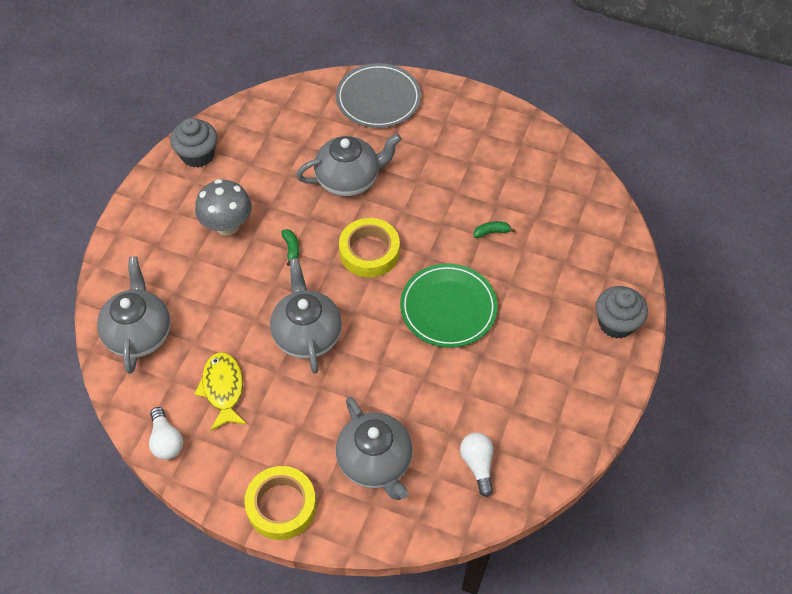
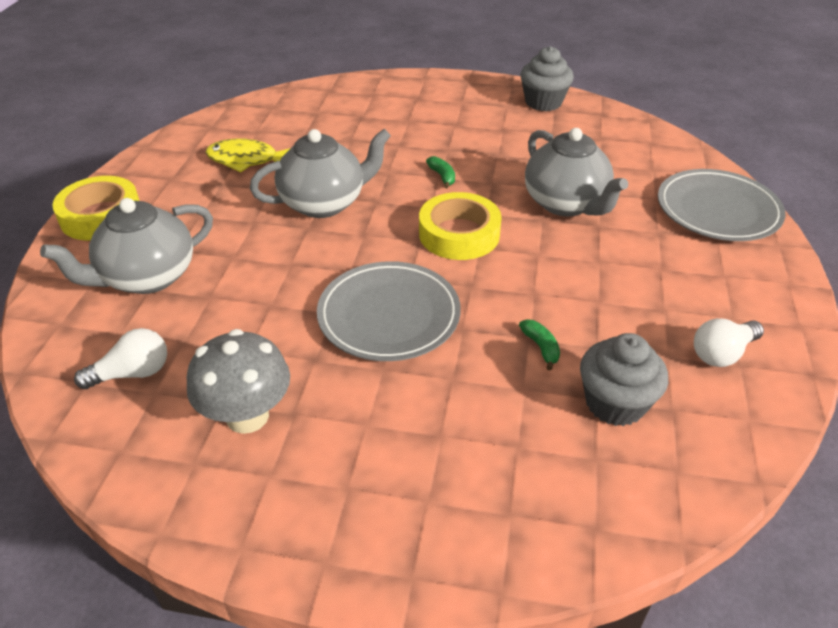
camera: 80 degrees right, 15 degrees down
grey teapot [97,257,171,374] -> none
white light bulb [149,407,183,460] -> white light bulb moved to [694,318,764,367]
grey mushroom [195,179,252,236] -> grey mushroom moved to [187,329,290,434]
yellow fish [195,352,247,431] -> yellow fish turned 150 degrees counterclockwise [206,138,290,173]
green banana [282,229,299,266] -> green banana turned 90 degrees counterclockwise [426,156,455,188]
green plate [400,263,498,348] -> grey plate [317,261,461,361]
grey cupcake [596,286,648,339] -> grey cupcake moved to [580,333,668,426]

